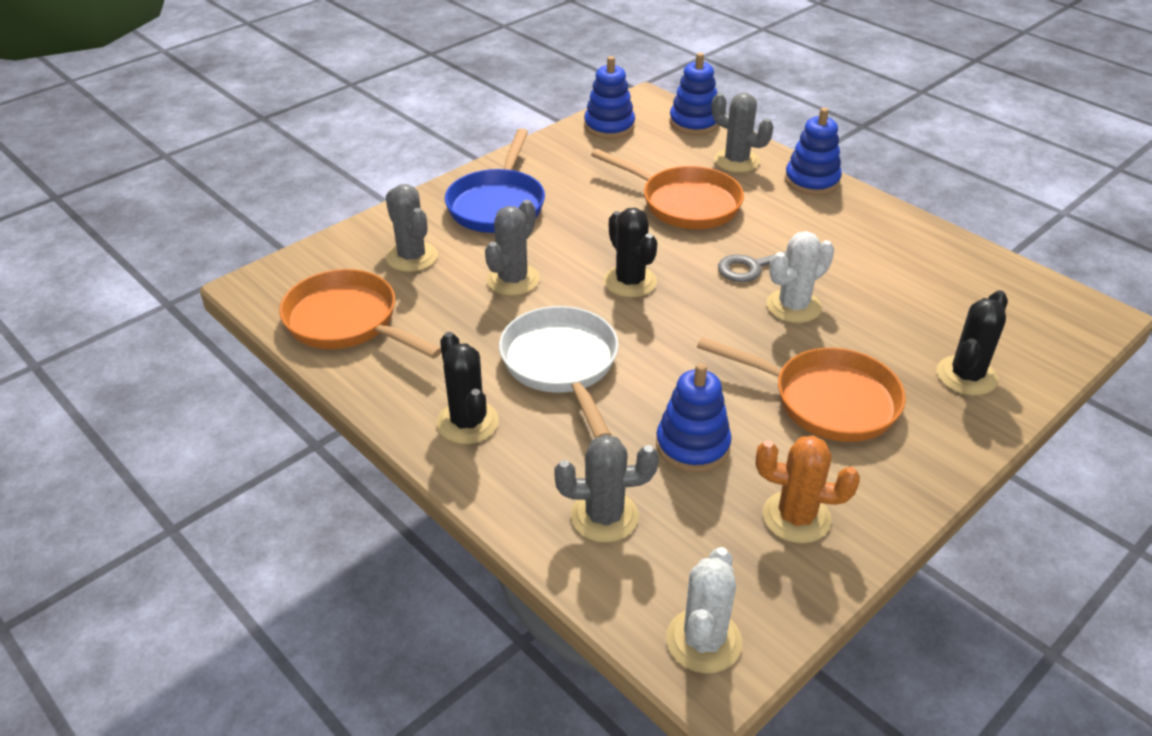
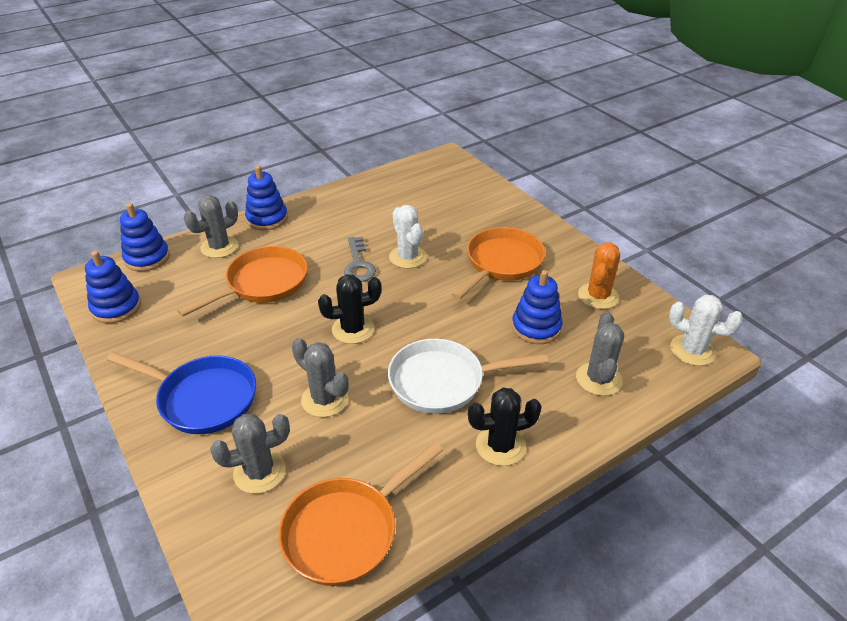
camera: 80 degrees left, 0 degrees up
black cactus [937,290,1008,396] -> none

